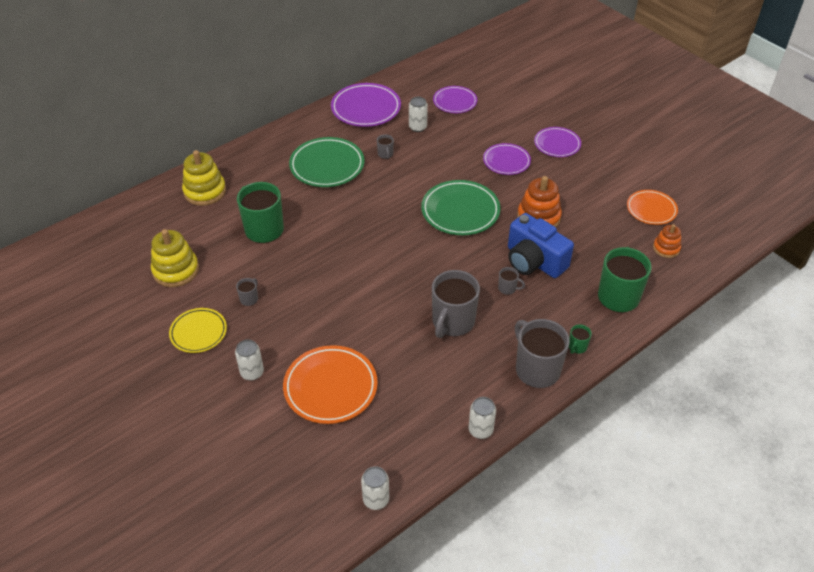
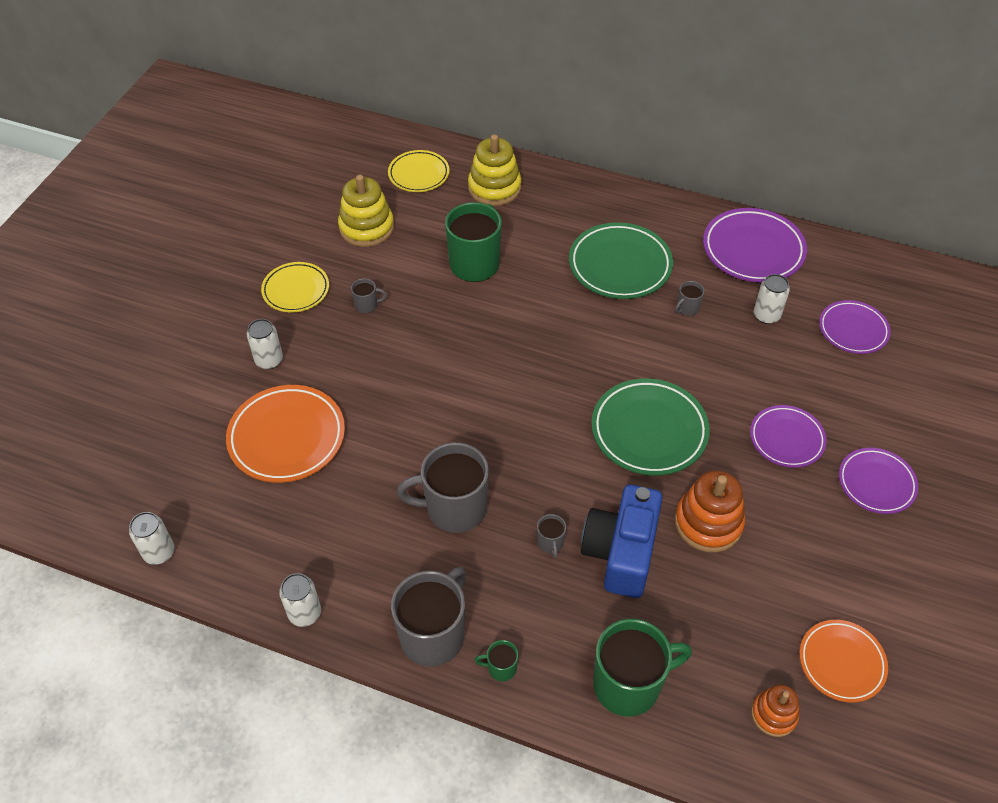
camera: 60 degrees right, 5 degrees up
none -> yellow plate [388,150,449,192]

